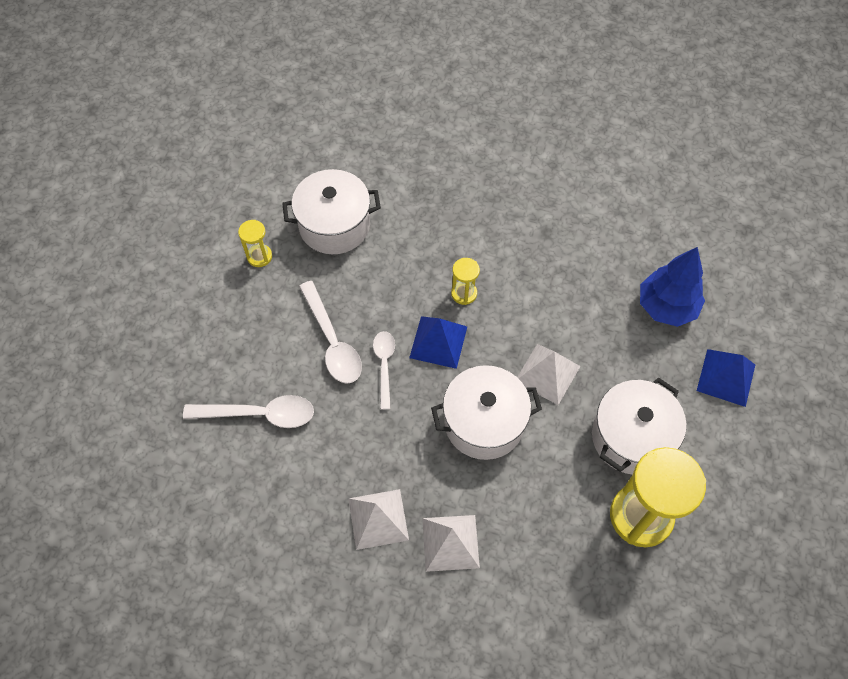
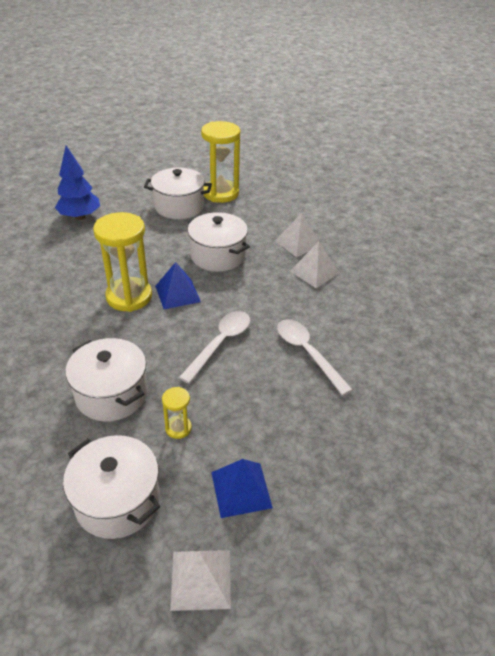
camera: 125 degrees left, 20 degrees down
white spoon [373,331,395,410] -> none
yellow hourglass [451,258,480,305] -> yellow hourglass [93,212,152,312], size x2.16
white pyramid [517,344,581,405] -> white pyramid moved to [170,550,231,611]
blue pyramid [697,349,755,407] -> blue pyramid moved to [211,459,273,518]
none -> white pot [63,435,160,539]

